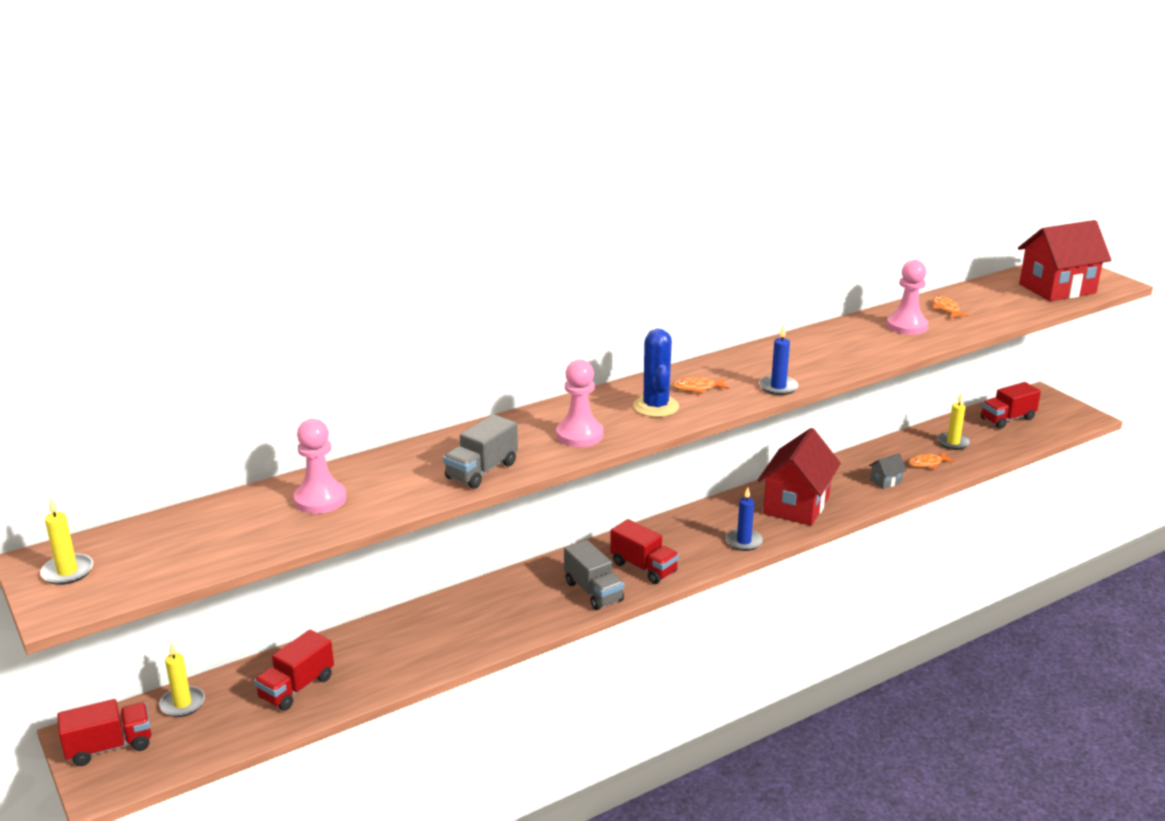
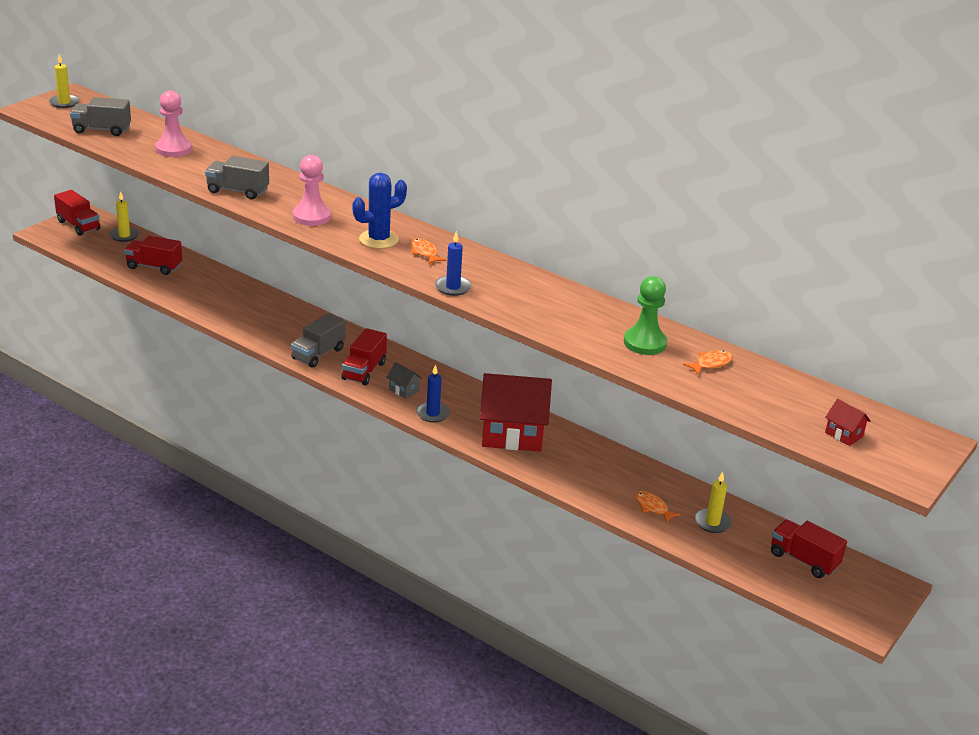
camera: 65 degrees right, 5 degrees up
grey house [869,454,907,489] -> grey house moved to [386,362,423,399]
pink pawn [887,260,928,335] -> green pawn [624,276,667,355]
red house [1018,220,1111,301] -> red house [825,399,871,446], size x0.41
none -> grey truck [70,97,131,136]

